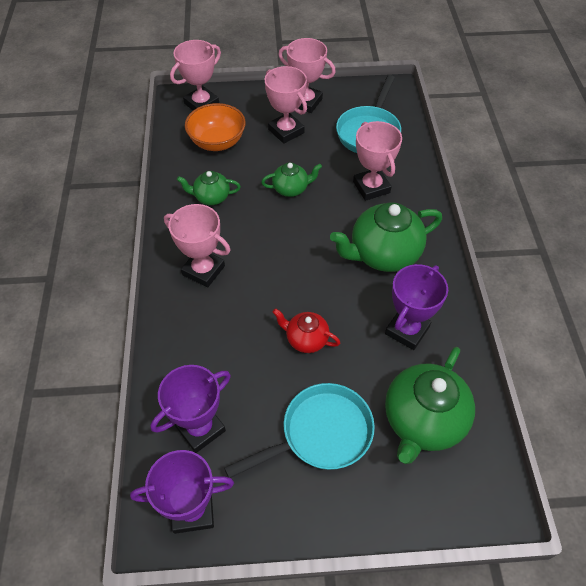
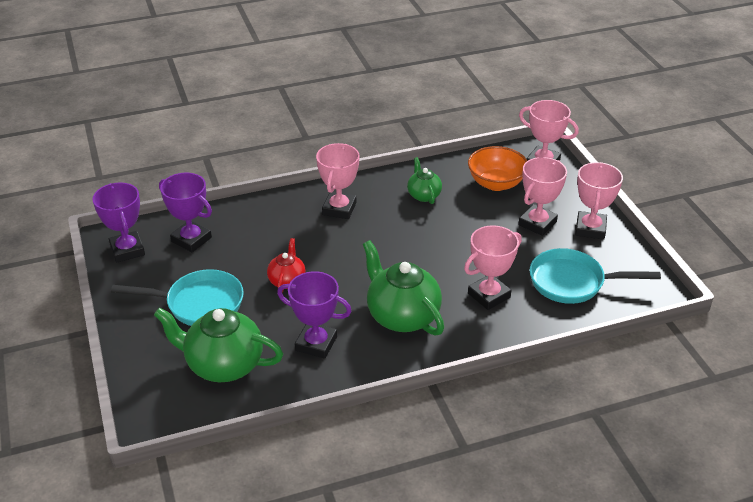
camera: 75 degrees right, 15 degrees down
turquoise pan [224,383,375,478] -> turquoise pan turned 45 degrees counterclockwise [111,269,244,326]
green teapot [261,163,322,197] -> none

